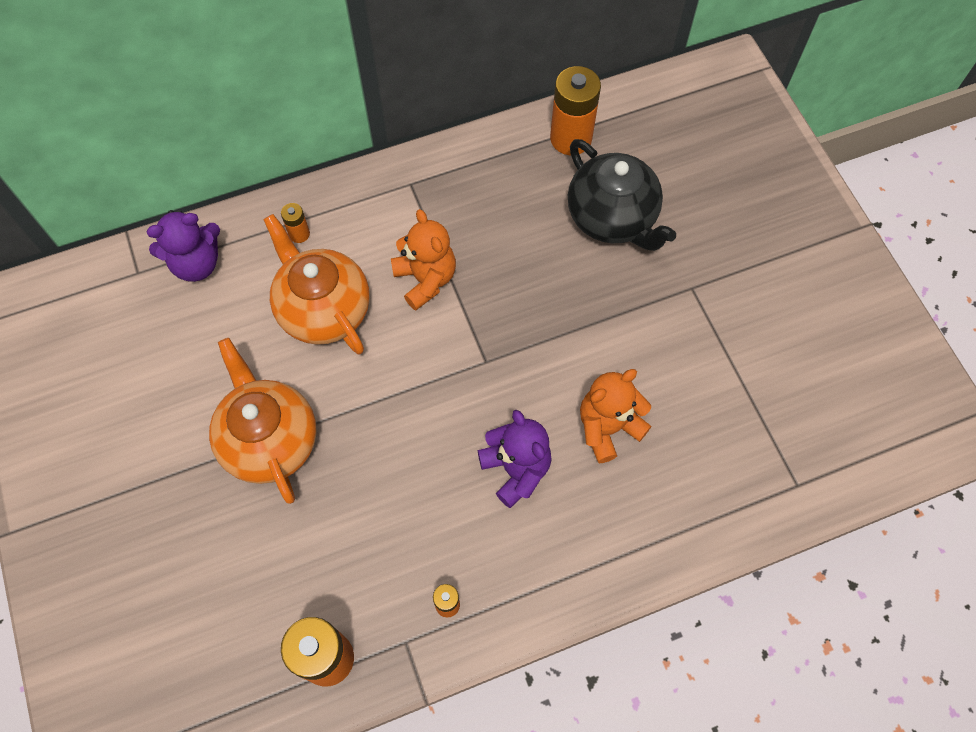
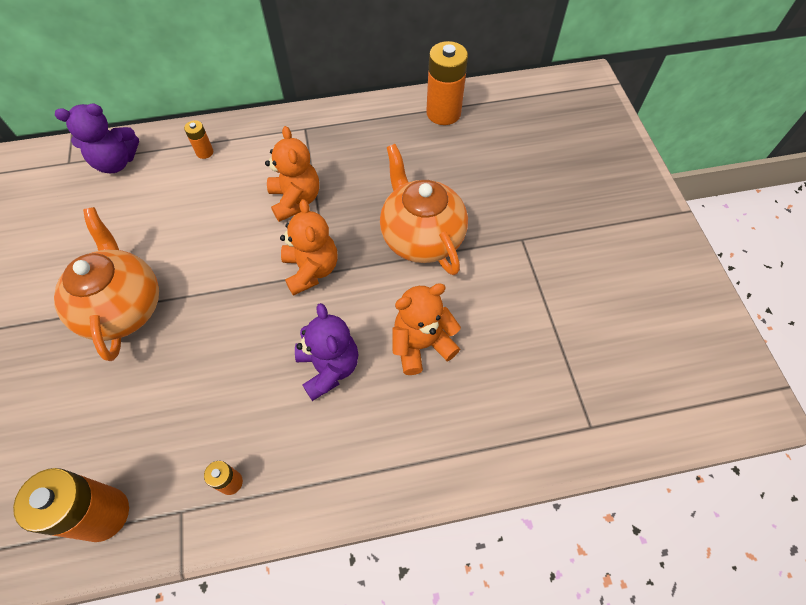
camera: 10 degrees right, 5 degrees down
orange teapot [263,214,370,354] -> orange teapot moved to [380,144,468,275]
black teapot [568,139,676,251] -> none
none -> orange teddy bear [280,199,337,296]

